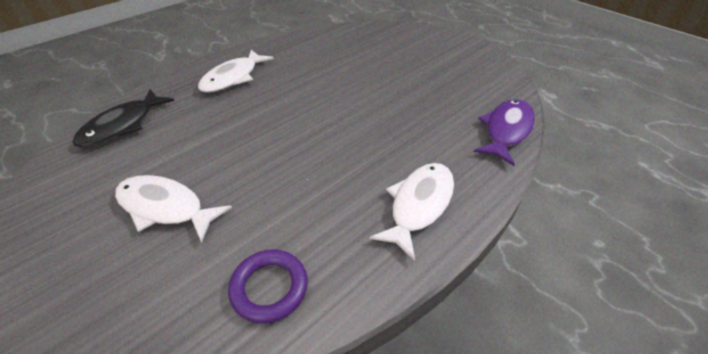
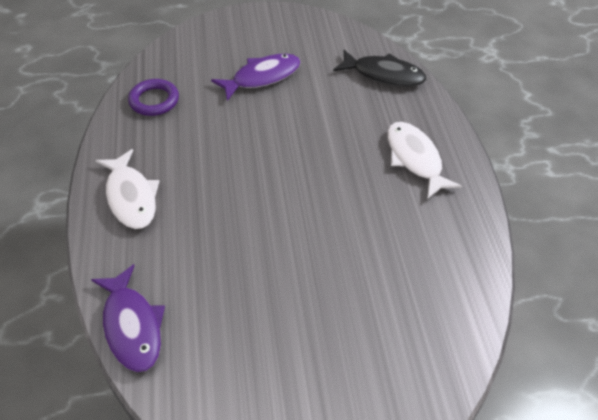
camera: 125 degrees right, 5 degrees up
black fish [73,89,174,148] -> black fish turned 135 degrees clockwise [333,50,426,87]
white fish [115,175,232,243] -> purple fish [211,54,300,101]

